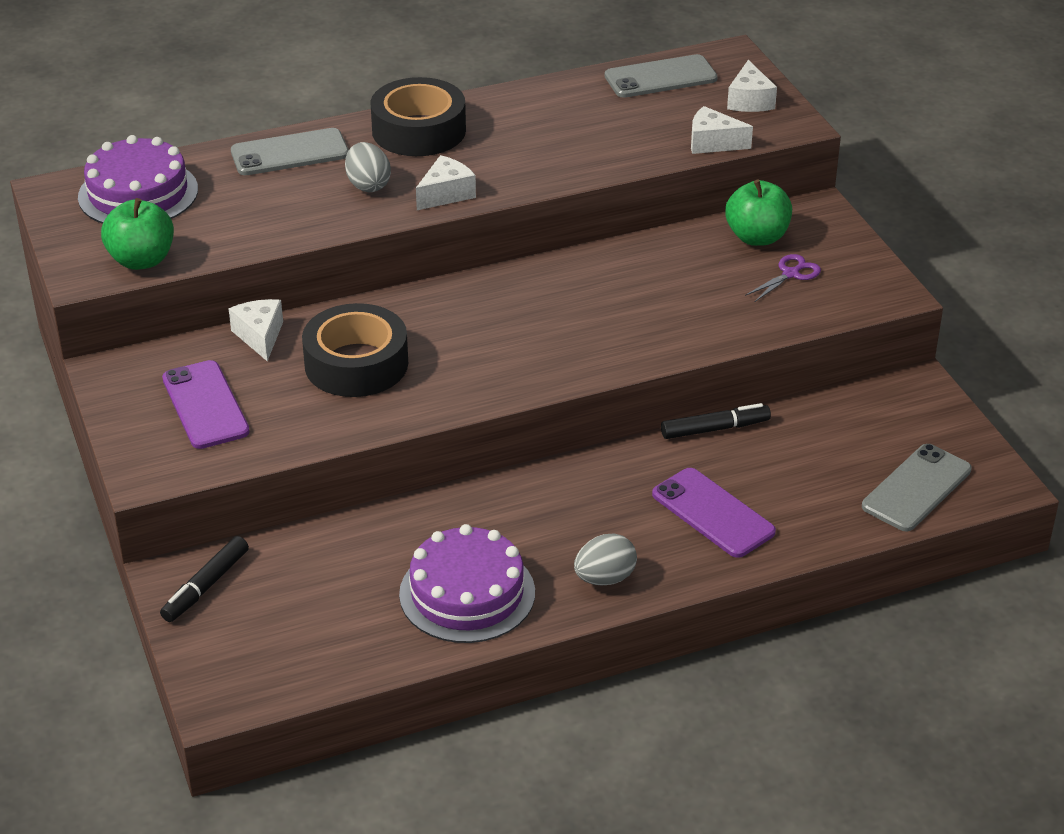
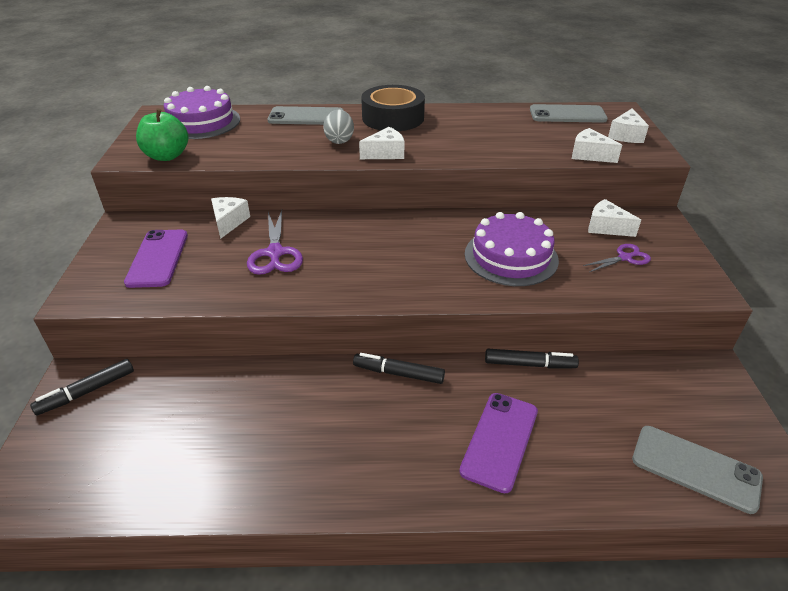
camera: 20 degrees right, 0 degrees up
black tape [302,303,408,397] -> purple scissors [247,210,303,275]
purple cake [399,524,535,643] -> purple cake moved to [465,212,559,286]
grey egg [574,533,637,585] -> none
purple phone [652,468,776,558] -> purple phone turned 45 degrees clockwise [459,393,538,493]
green apple [725,180,792,246] -> white cheese [588,199,641,237]
grey phone [862,444,972,531] -> grey phone turned 60 degrees clockwise [632,426,763,514]
none -> black marker [353,353,445,384]

